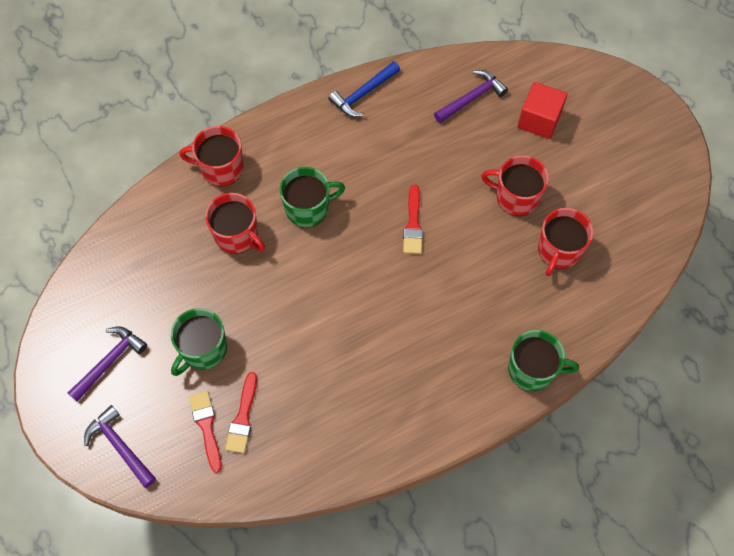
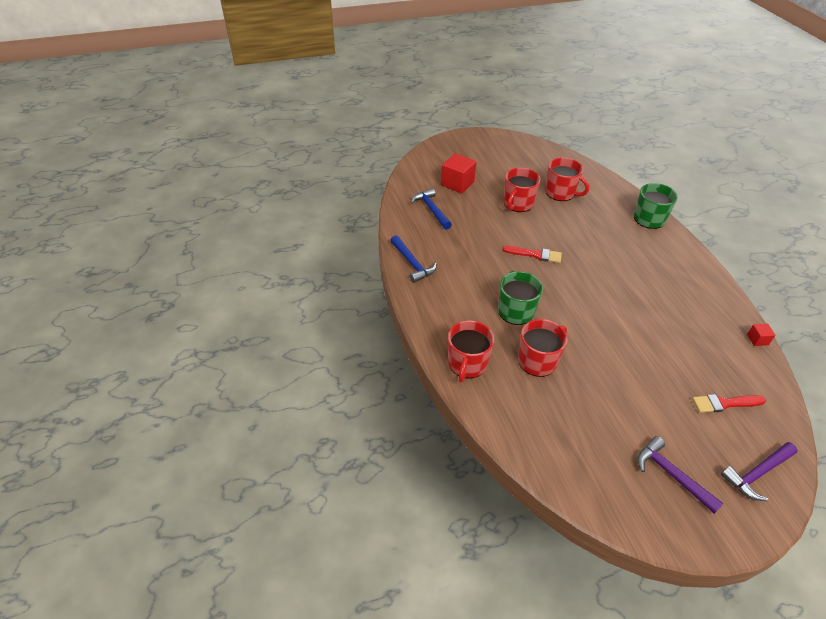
camera: 80 degrees left, 20 degrees down
green mug [171,308,227,376] -> none
red brush [225,372,257,453] -> none
purple hammer [434,70,508,123] -> blue hammer [410,188,452,230]
none -> red cube [747,324,776,346]

